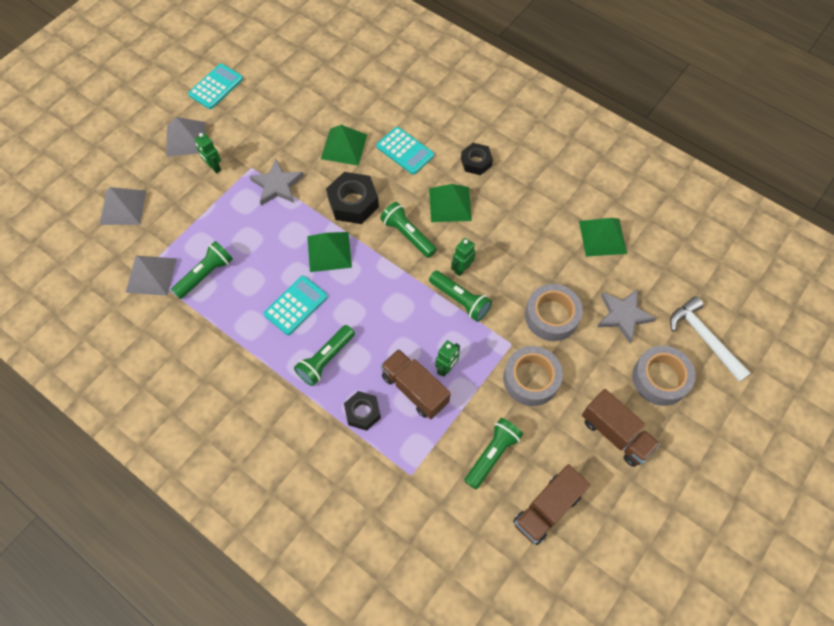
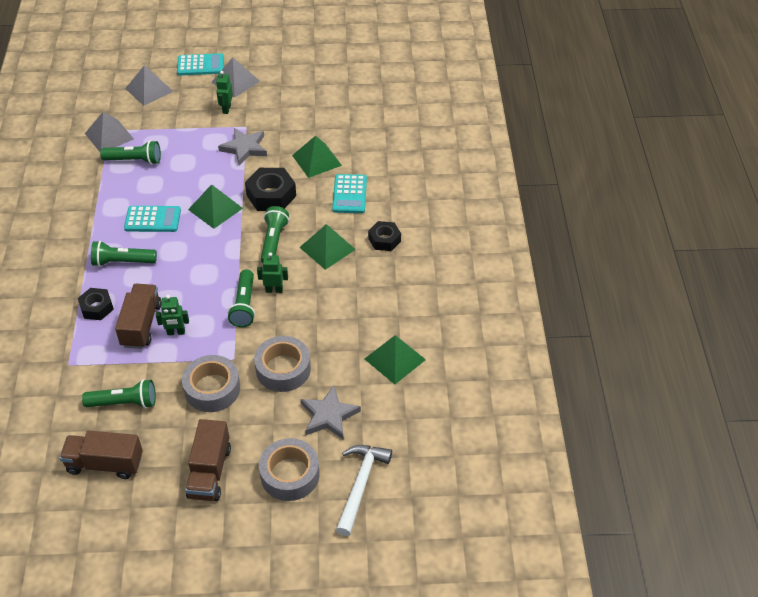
camera: 50 degrees right, 15 degrees down
turquoise calculator [188,64,243,109] -> turquoise calculator moved to [177,53,224,75]

